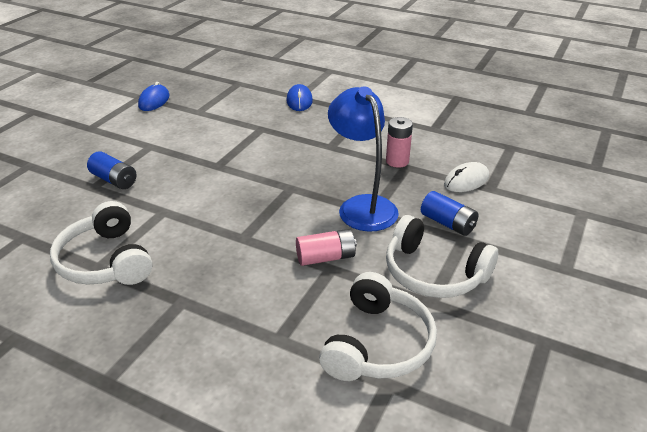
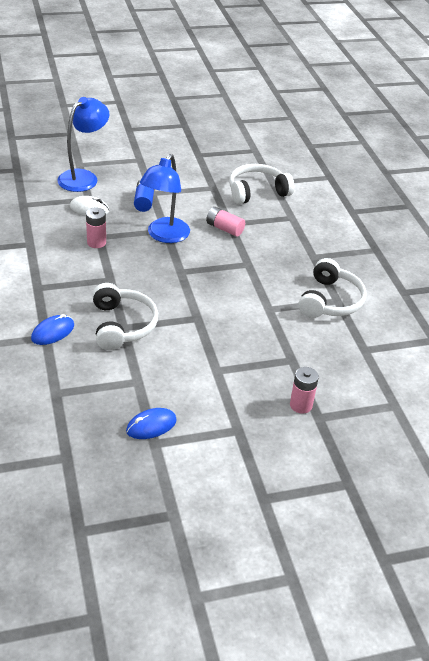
camera: 135 degrees left, 5 degrees up
blue battery [87,151,136,189] -> none
white headphones [386,215,498,298] -> white headphones moved to [93,283,158,350]
none -> blue lamp [57,97,109,192]
none -> pink battery [290,367,319,414]

